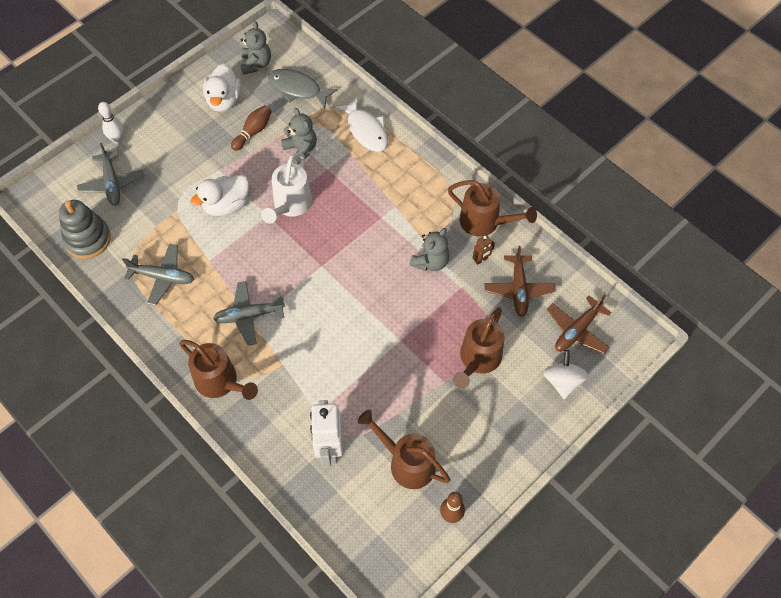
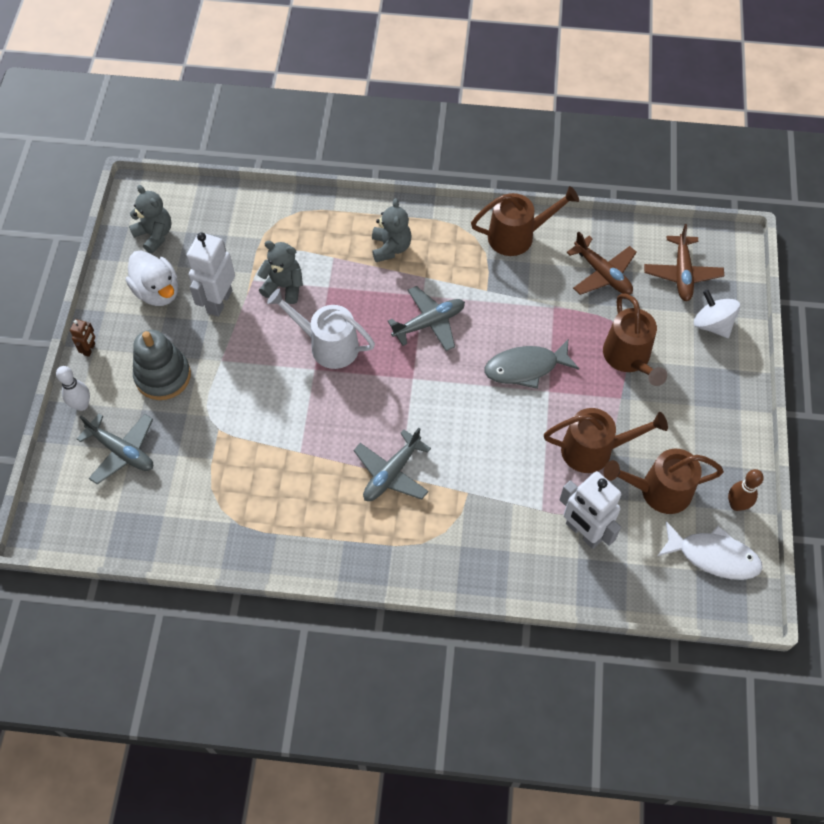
camera: 40 degrees left, 0 degrees up
grey stacking toy [59,200,111,259] -> grey stacking toy moved to [133,330,191,400]
grey plane [122,244,194,306] -> grey plane moved to [388,286,465,351]
brown watering can [179,340,258,400] -> brown watering can moved to [544,408,668,473]
white duck [190,175,249,216] -> none
brown bowling pin [231,105,272,151] -> white robot [187,232,235,317]
white watering can [261,152,312,224] -> white watering can turned 135 degrees clockwise [267,289,375,369]
grey fish [268,69,338,109] -> grey fish moved to [485,340,579,389]
white fish [334,96,388,152] -> white fish moved to [658,521,763,580]
grey teddy bear [409,228,450,271] -> grey teddy bear moved to [372,198,412,262]
brown robot [473,235,495,265] -> brown robot moved to [70,319,95,357]

